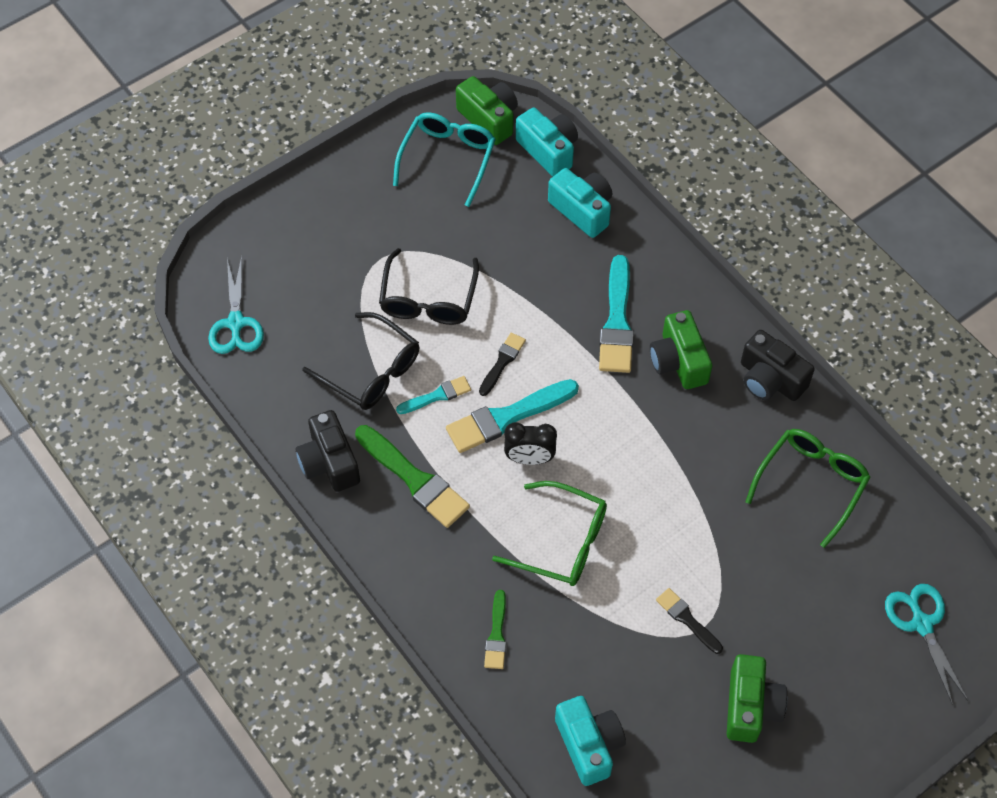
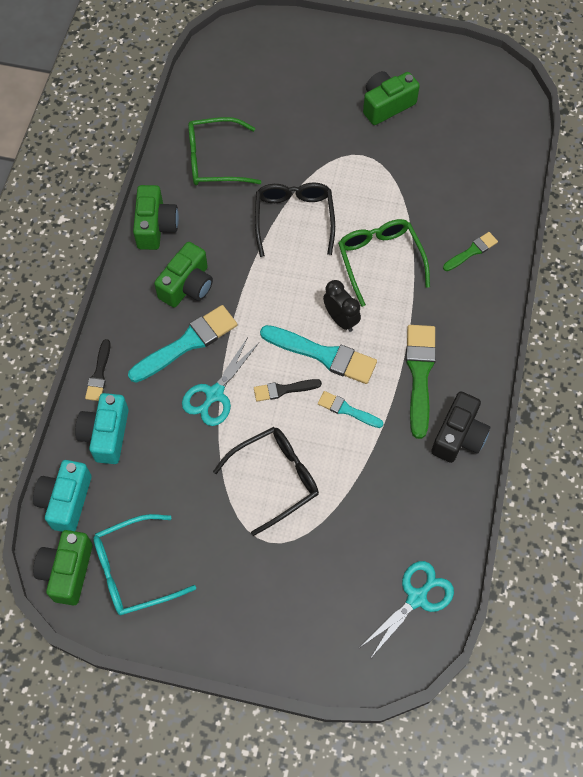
camera: 130 degrees left, 5 degrees up
black glasses [302,312,419,410] -> black glasses moved to [255,183,335,257]
turquoise camera [555,696,626,786] -> none
black brush [656,588,723,654] -> black brush moved to [85,339,111,401]
black camera [741,330,815,401] -> green camera [133,185,179,250]
turquoise scissors [885,584,968,705] -> turquoise scissors moved to [182,337,259,426]

